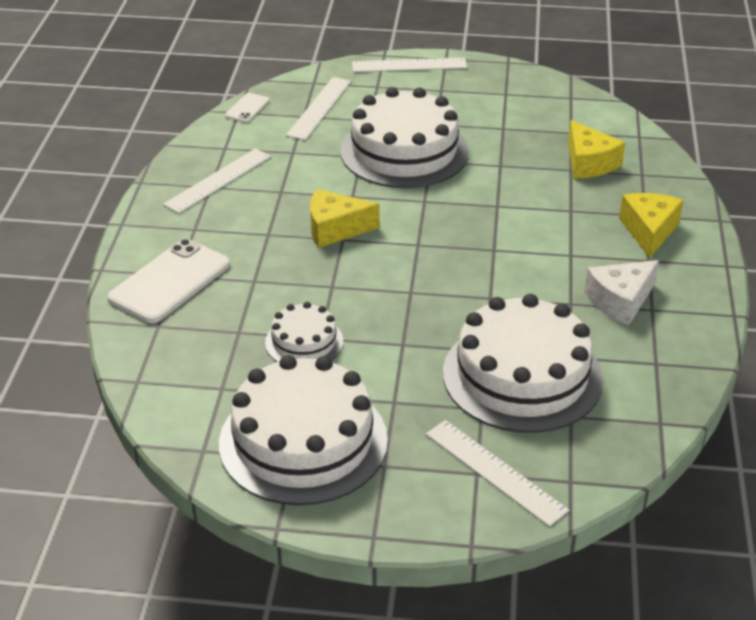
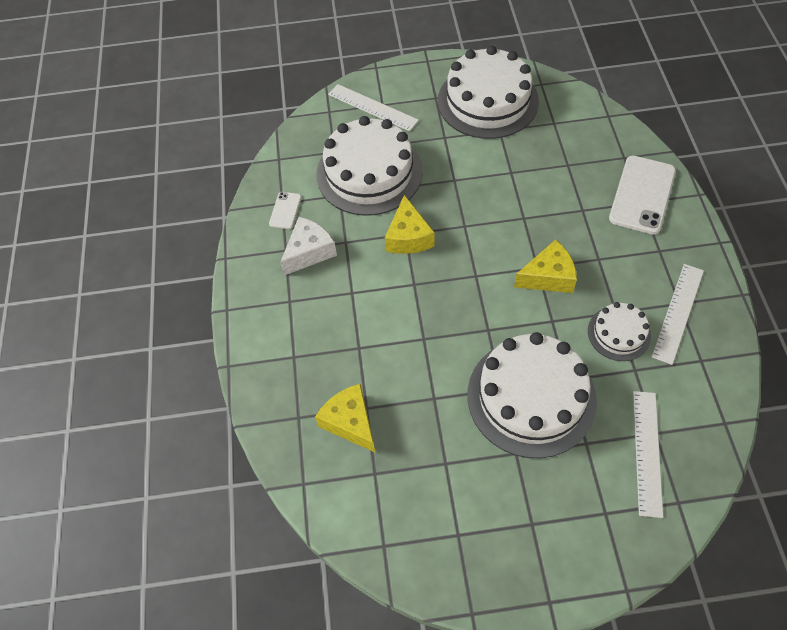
camera: 170 degrees right, 20 degrees up
white phone [225,93,270,123] -> white phone moved to [269,192,302,229]
white cake [265,302,343,362] -> white cake moved to [588,302,651,361]
white ruler [352,57,467,72] -> none
yellow cheese [619,193,684,258] -> yellow cheese moved to [385,195,435,254]

